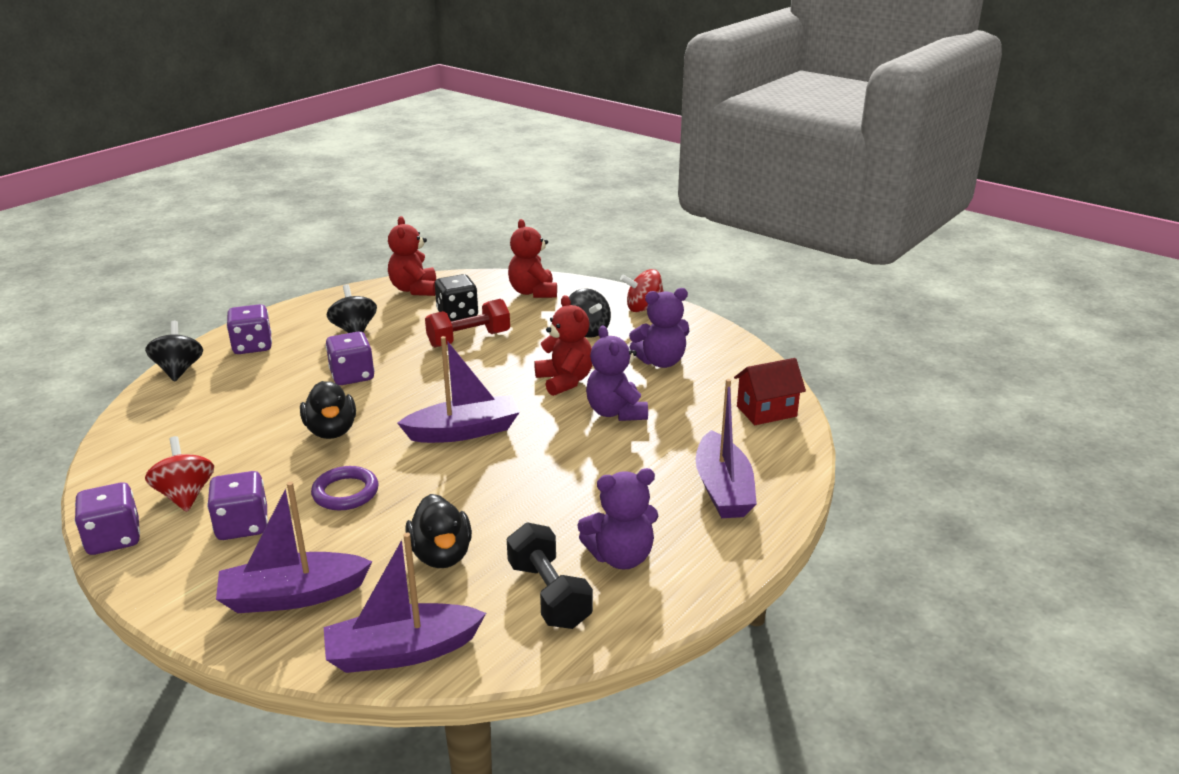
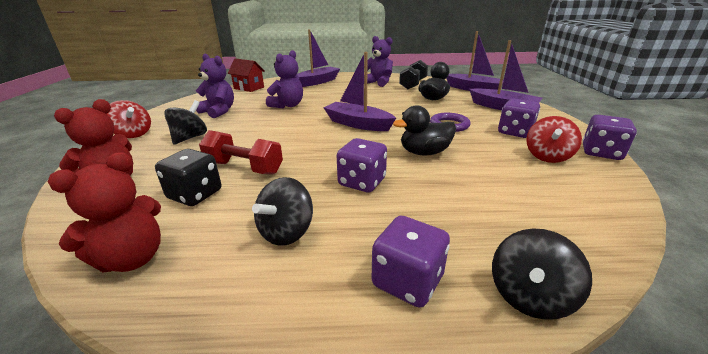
camera: 130 degrees left, 0 degrees up
black duck [300,381,356,439] -> black duck turned 135 degrees counterclockwise [393,105,456,155]
red teddy bear [534,295,592,396] -> none

